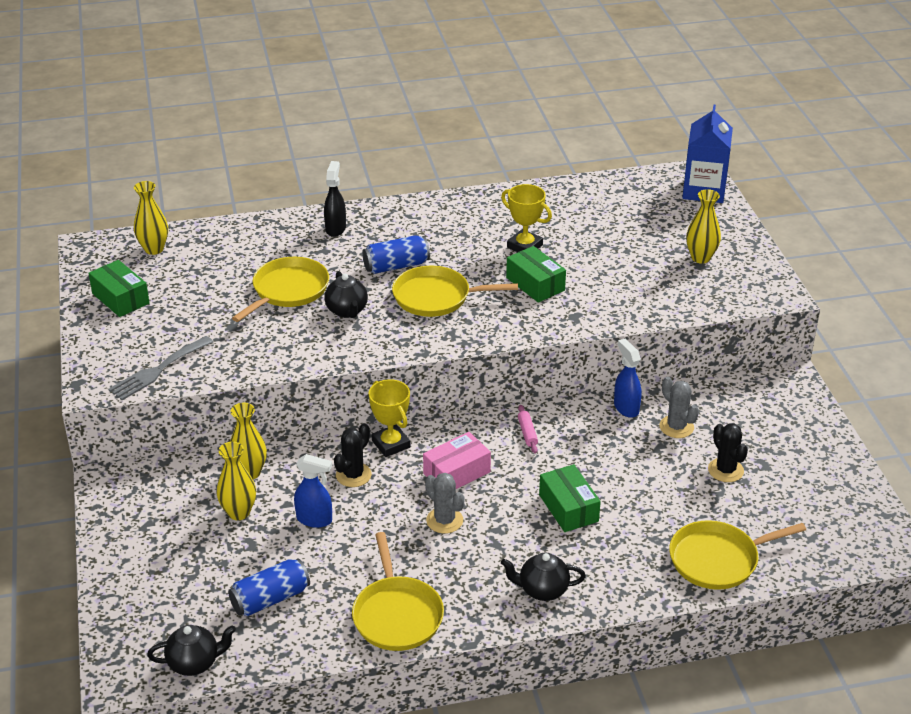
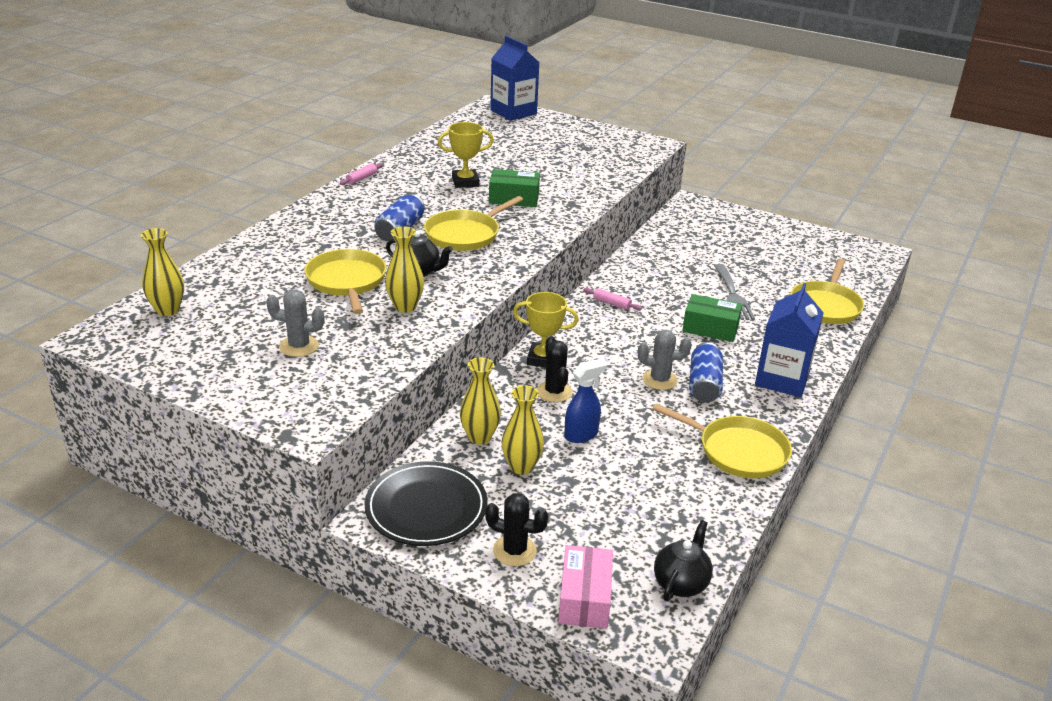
camera: 50 degrees left, 5 degrees down
green box [88,260,150,317] -> none
grey fork [108,336,213,400] -> grey fork moved to [714,264,755,320]
blue can [228,558,310,616] -> blue can moved to [689,342,723,403]
black spray bottle [324,161,346,237] -> none
pink box [423,432,491,489] -> pink box moved to [558,545,613,629]
black teapot [501,552,586,601] -> blue carton [755,283,824,397]
blue spray bottle [614,339,642,418] -> none
grey cactus [659,377,699,438] -> grey cactus moved to [266,289,324,357]
yellow vase [686,189,721,264] -> yellow vase moved to [385,226,424,313]
black cactus [708,424,748,482] -> black cactus moved to [485,493,548,566]
none -> pink rolling pin [340,163,383,185]
none -> black plate [365,461,488,546]

